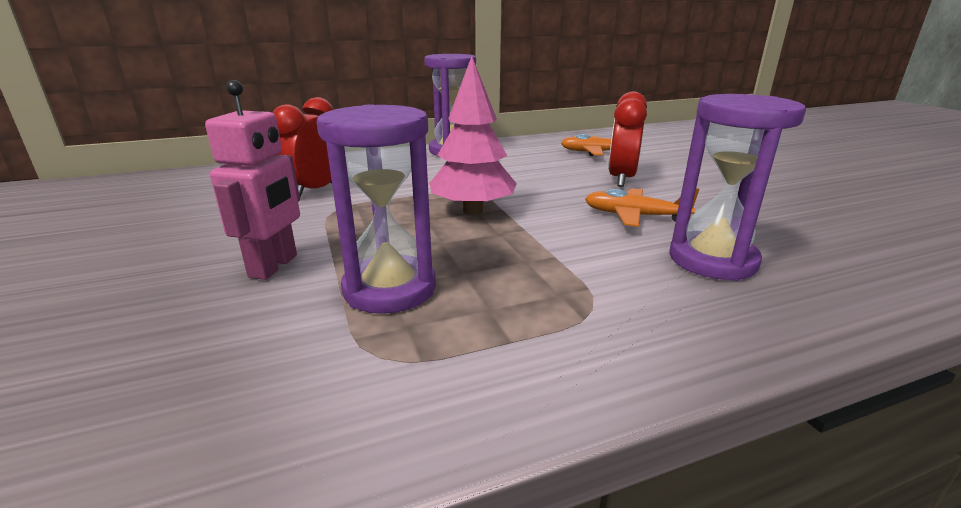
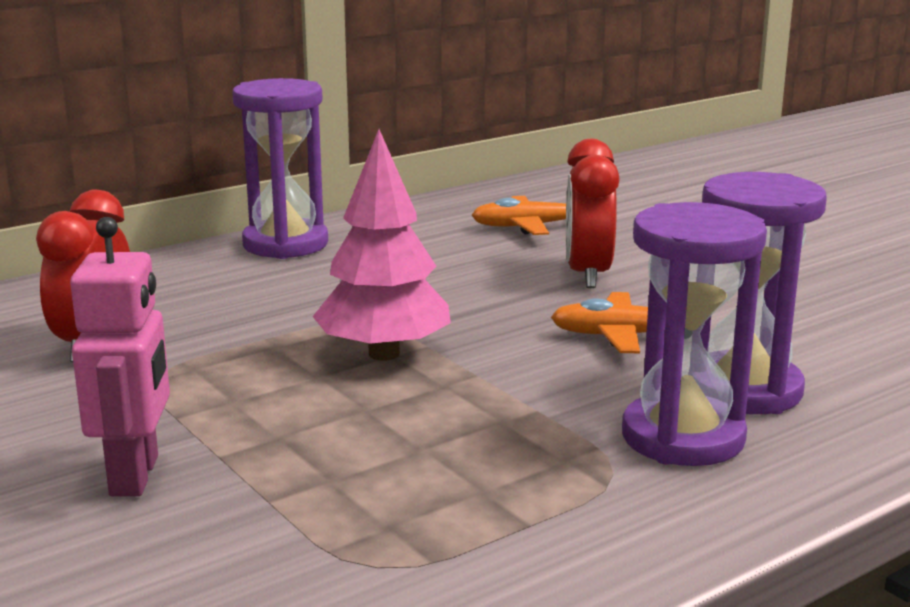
camera: 15 degrees left, 5 degrees down
purple hourglass [316,104,436,314] -> purple hourglass moved to [622,202,767,466]

